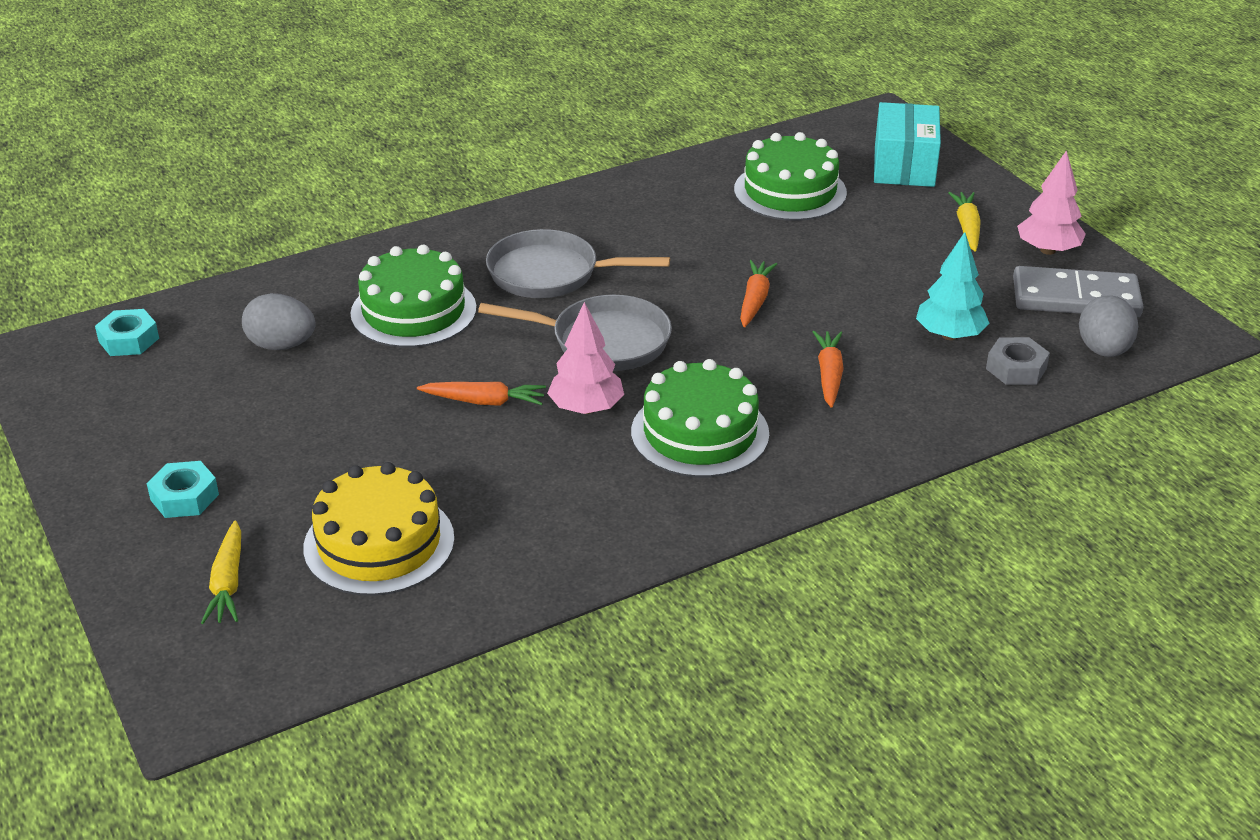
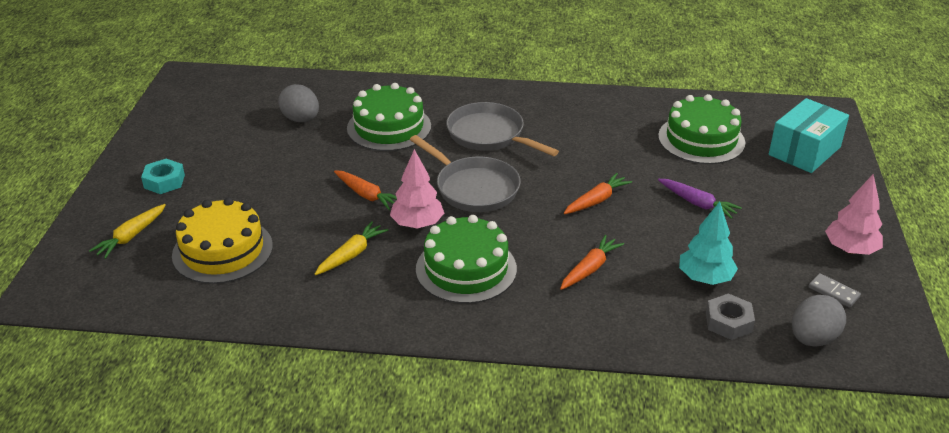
camera: 35 degrees right, 0 degrees up
turquoise nut [95,309,159,356] -> none
yellow carrot [948,192,981,252] -> yellow carrot moved to [315,221,388,275]
grey domino [1013,266,1144,318] -> grey domino [808,273,861,308], size x0.45
none -> purple carrot [658,179,742,219]

